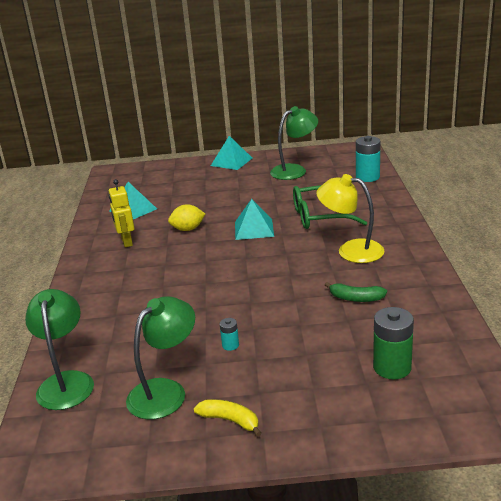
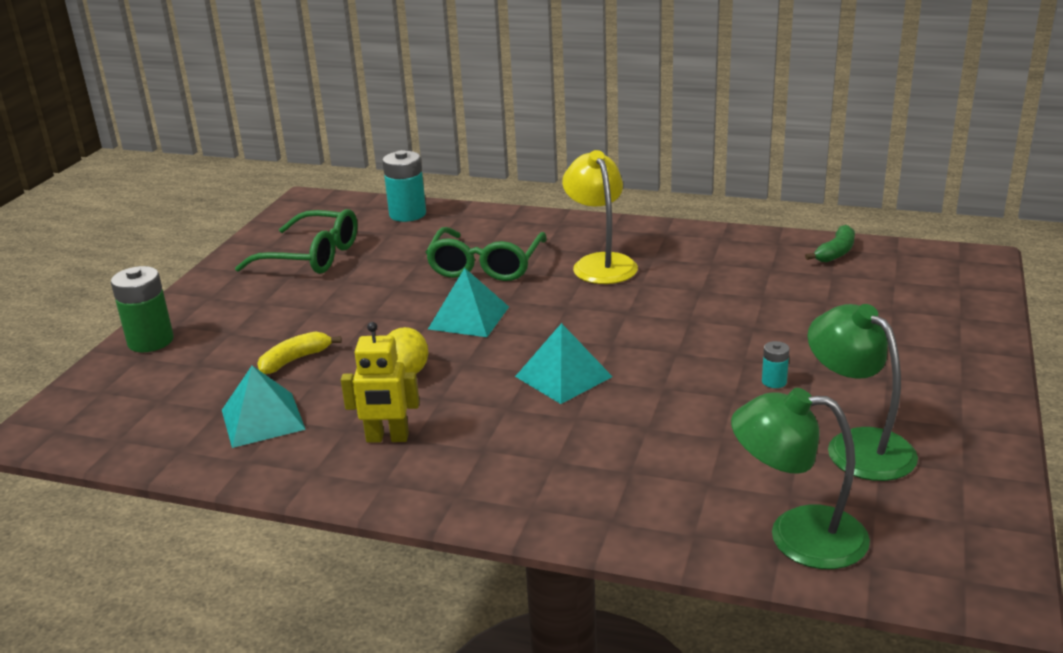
camera: 70 degrees left, 0 degrees up
yellow banana [194,399,262,437] -> yellow banana moved to [257,331,342,374]
turquoise pyramid [211,136,252,170] -> turquoise pyramid moved to [515,323,613,404]
green lamp [270,106,318,180] -> green glasses [235,209,357,274]
yellow lamp [317,174,384,263] -> yellow lamp turned 120 degrees clockwise [562,150,638,284]
green banana [325,282,387,302] -> green banana moved to [805,225,855,262]
green battery [373,307,414,379] -> green battery moved to [111,266,174,352]

